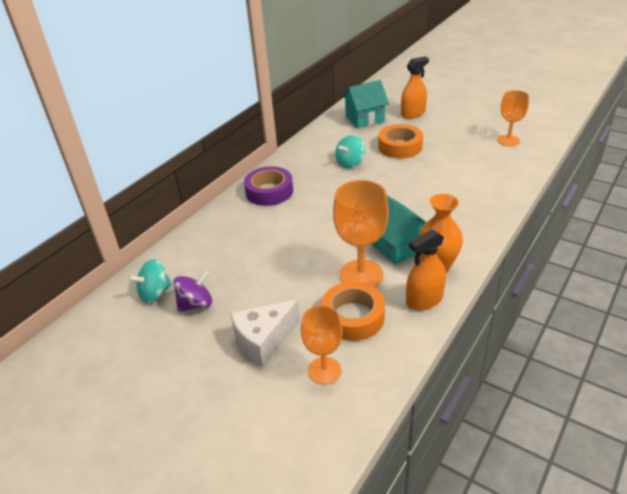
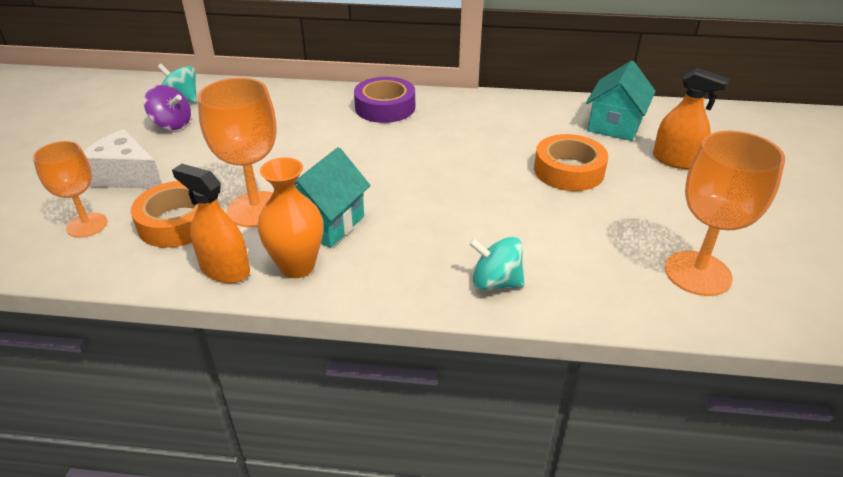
camera: 60 degrees right, 0 degrees up
turquoise spinning top [335,135,365,169] -> turquoise spinning top moved to [469,237,525,290]
turquoise house [342,80,389,128] -> turquoise house turned 75 degrees clockwise [586,60,656,141]
orange goblet [497,90,529,146] -> orange goblet [665,130,785,296], size x1.54

